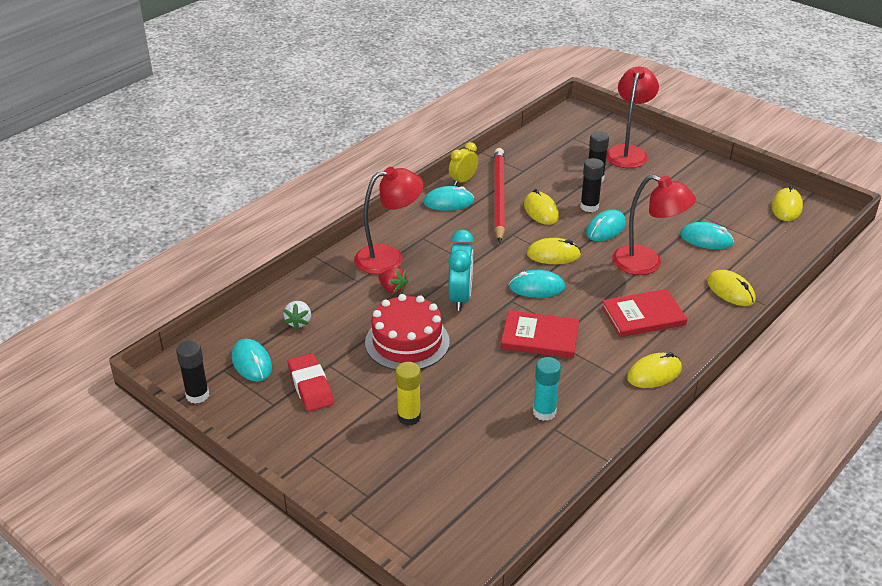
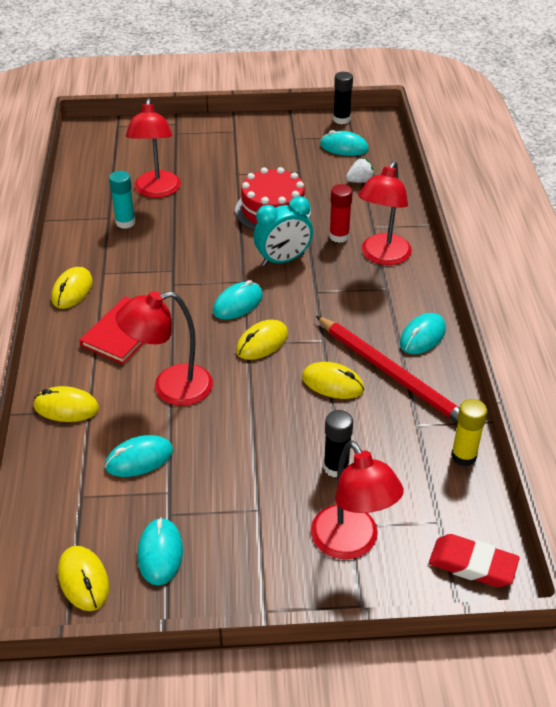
camera: 135 degrees right, 5 degrees up
white strawberry [283,301,311,330] -> white strawberry turned 105 degrees clockwise [346,158,375,183]
red eraser [288,353,334,412] -> red eraser moved to [429,534,520,587]
red strawberry [379,267,409,294] -> red glue stick [329,184,353,243]
yellow glue stick [396,362,421,426] -> yellow glue stick moved to [451,399,487,466]
turquoise clock [448,230,474,311] -> turquoise clock turned 75 degrees counterclockwise [254,196,313,266]
yellow clock [449,142,478,186] -> none
red book [501,310,579,358] -> none
black glue stick [580,158,604,212] -> none
turquoise mouse [586,210,626,241] -> turquoise mouse moved to [138,517,183,586]
none -> red lamp [126,98,181,198]

